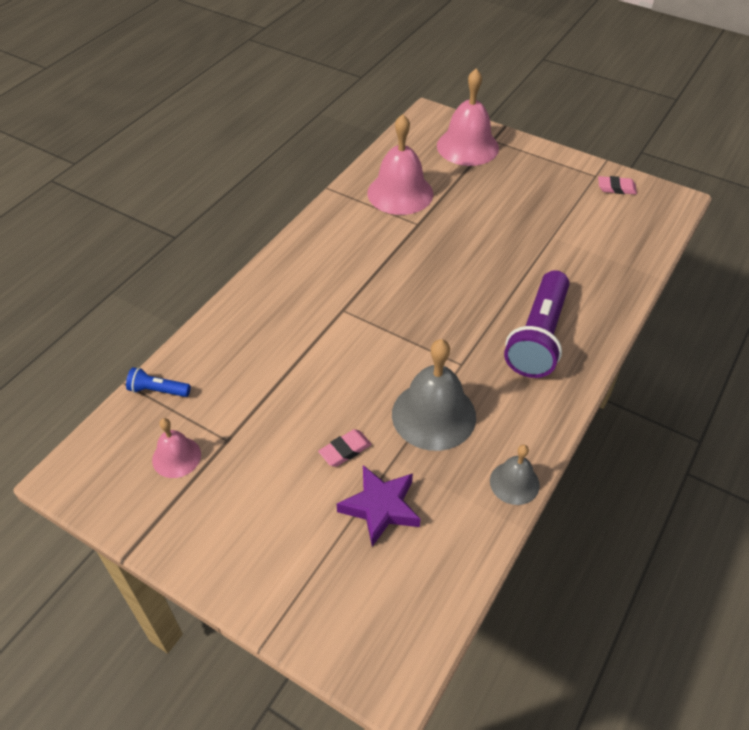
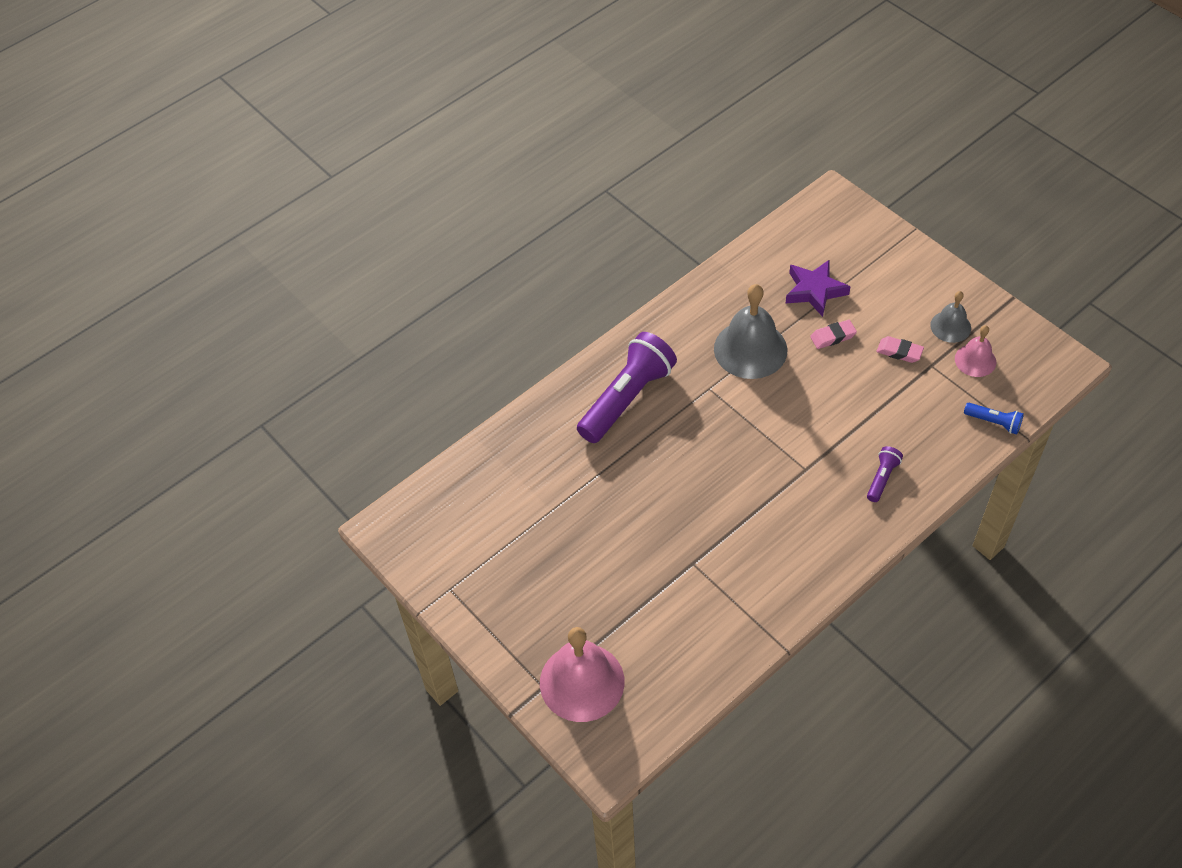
camera: 160 degrees left, 5 degrees up
pink bell [367,114,433,215] -> none
grey bell [490,445,540,505] -> grey bell moved to [930,291,971,343]
pink eraser [598,176,637,194] -> pink eraser moved to [876,336,924,363]
none -> purple flashlight [867,446,903,502]

